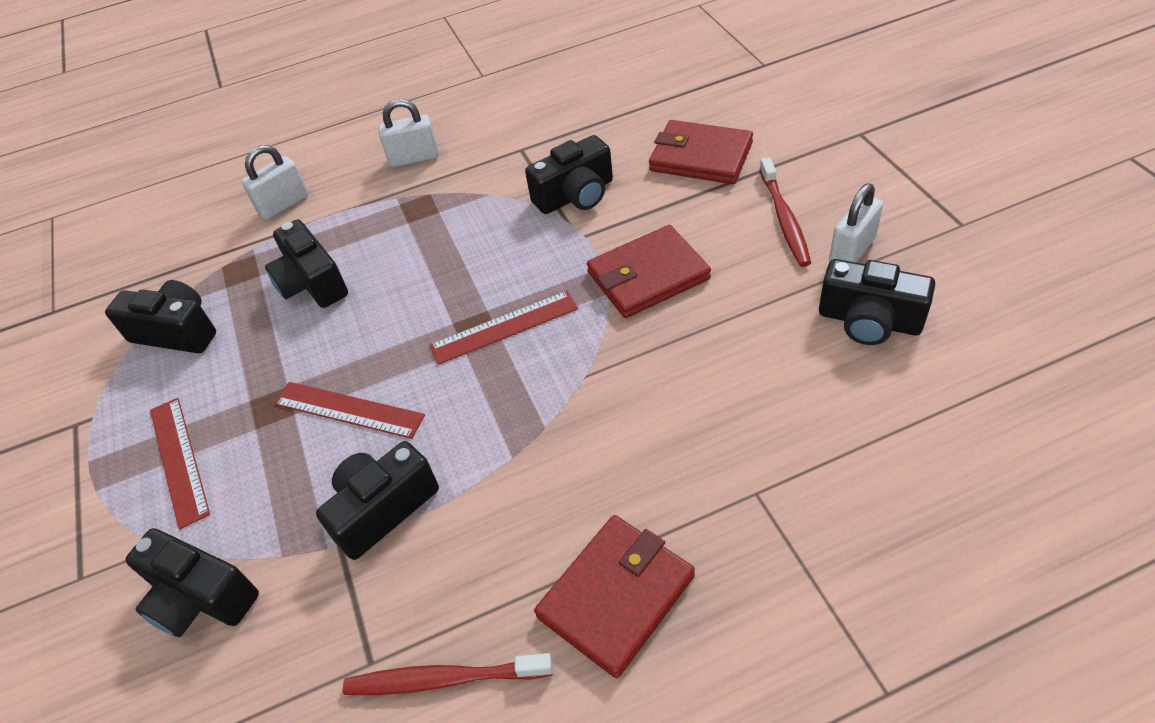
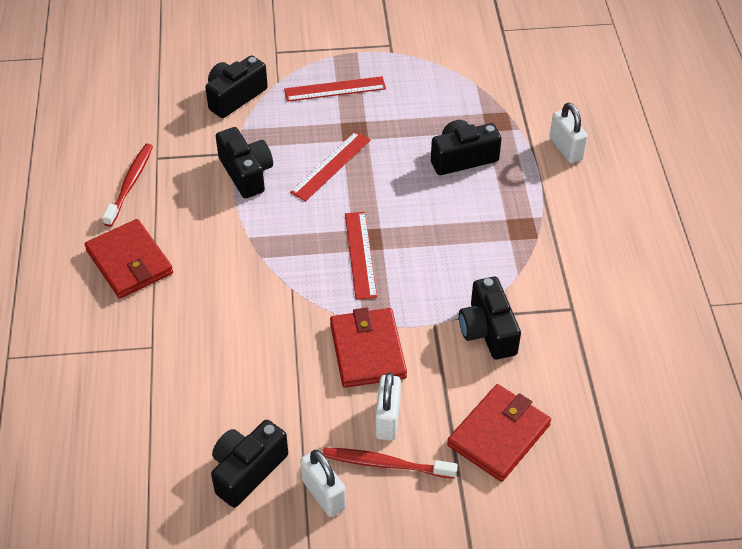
camera: 100 degrees right, 0 degrees up
black camera [105,280,216,353] -> none
white padlock [379,99,439,167] -> white padlock moved to [375,372,401,440]

